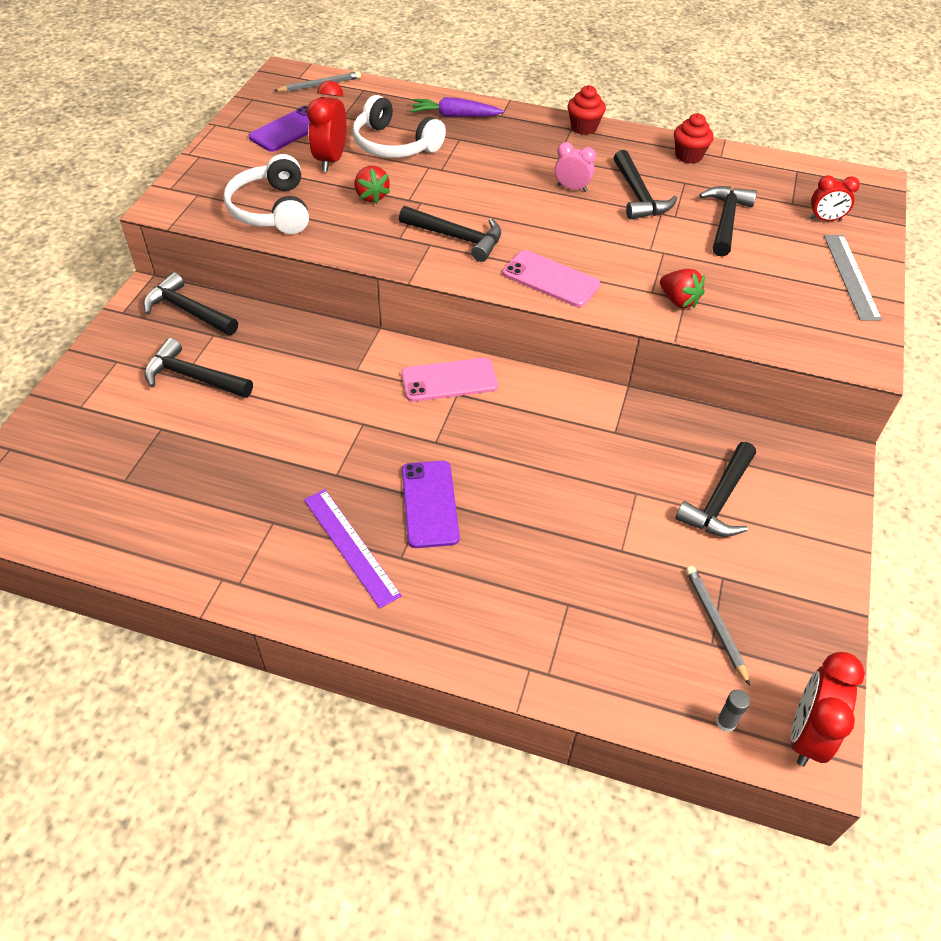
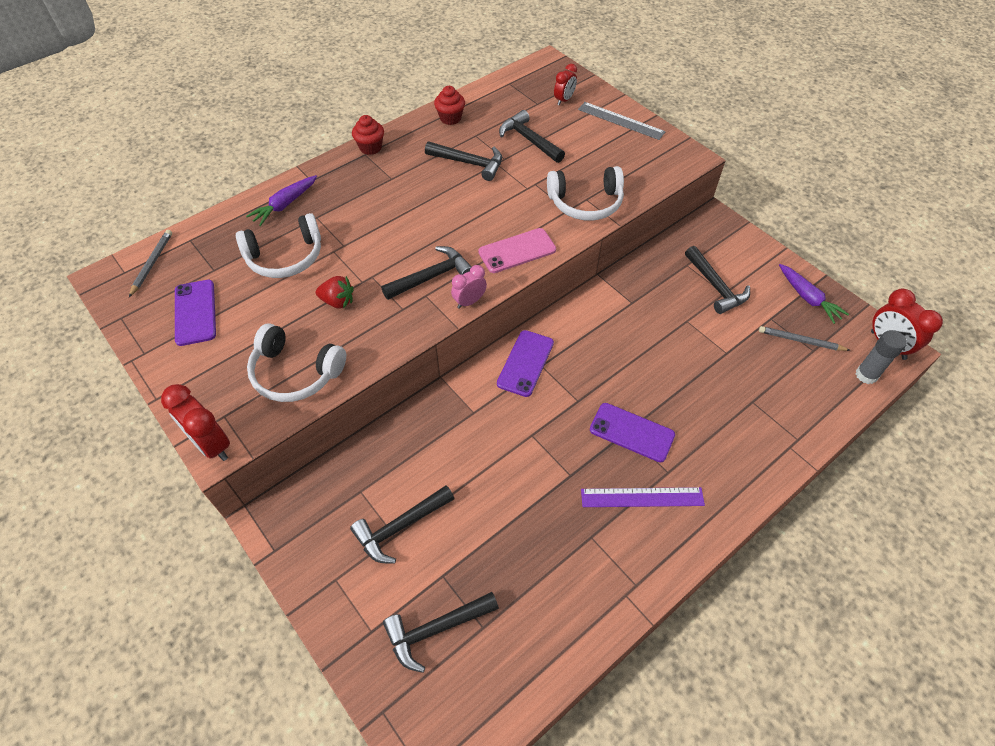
camera: 55 degrees left, 5 degrees up
black hammer [144,272,238,335] -> black hammer moved to [383,592,499,673]
red clock [307,81,347,172] -> red clock moved to [161,384,230,461]
pink phone [401,358,498,402] -> purple phone [497,330,554,397]
pink clock [555,142,596,192] -> pink clock moved to [451,265,487,309]
red strawberry [660,269,705,309] -> white headphones [547,166,624,221]
grey glue stick [716,689,750,732] -> grey glue stick [856,330,907,384], size x1.76
none -> purple carrot [779,264,849,324]

